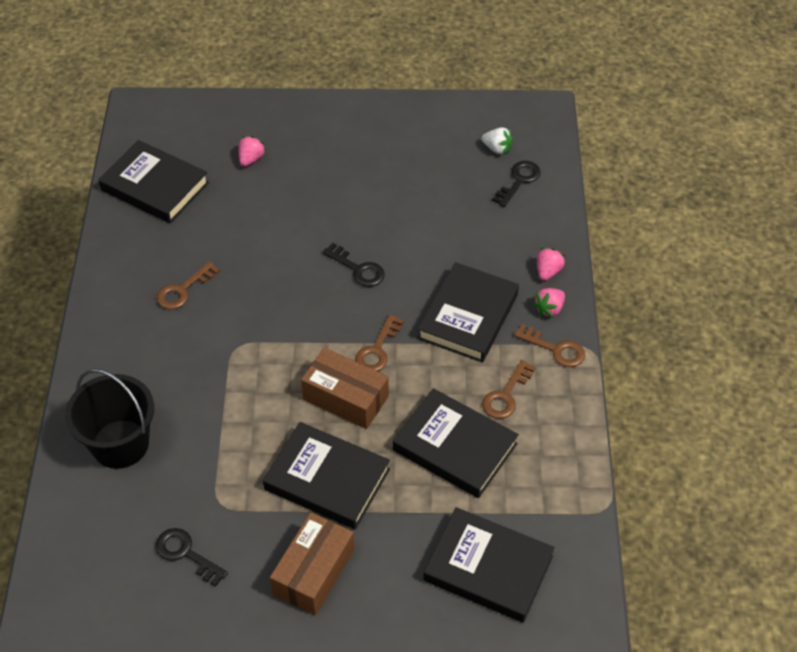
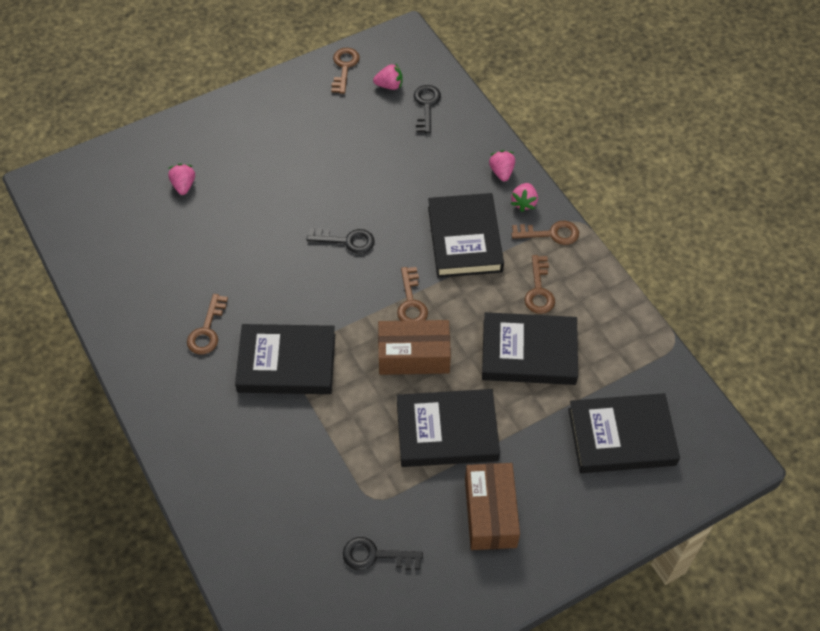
camera: 30 degrees left, 5 degrees up
black bucket [65,369,154,469] -> none
black book [98,140,209,223] -> black book moved to [235,324,335,394]
white strawberry [481,127,513,154] -> pink strawberry [373,63,403,90]
none -> brown key [331,48,360,94]

